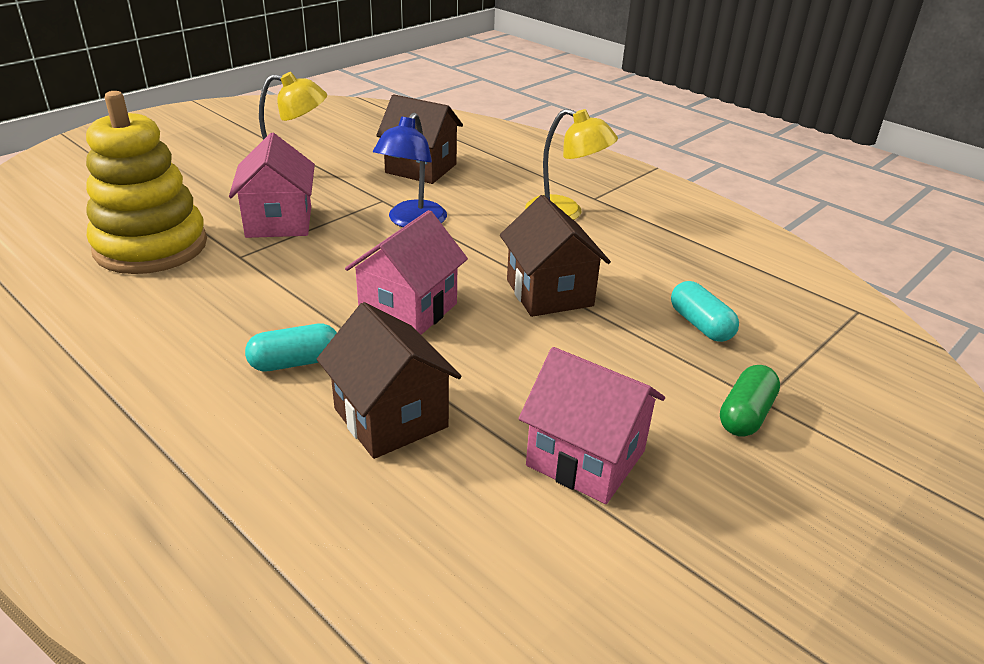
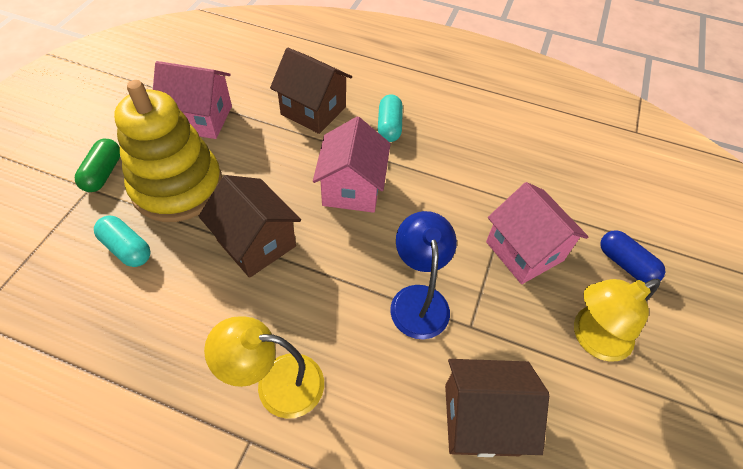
camera: 155 degrees right, 20 degrees up
yellow stacking toy [86,91,207,274] -> yellow stacking toy moved to [114,80,222,222]
turquoise capsule [245,324,337,371] -> turquoise capsule turned 45 degrees counterclockwise [378,94,403,142]
none -> blue capsule [600,230,665,283]

